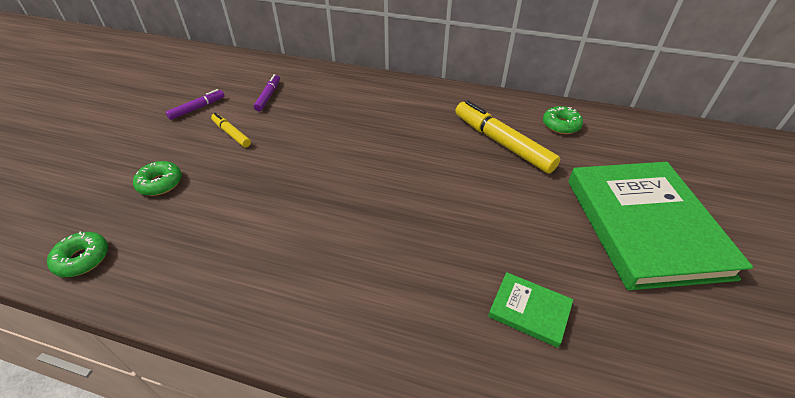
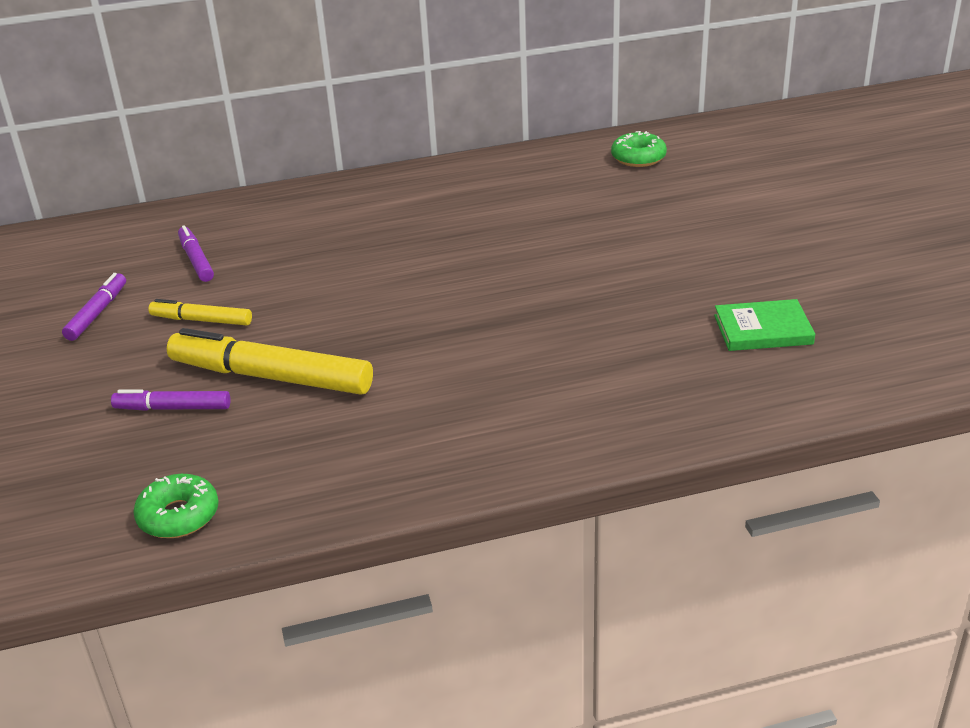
camera: 30 degrees left, 10 degrees down
green donut [133,161,182,196] -> purple marker [111,389,231,411]
yellow marker [455,100,560,174] -> yellow marker moved to [167,328,373,395]
green book [568,162,753,290] -> none

